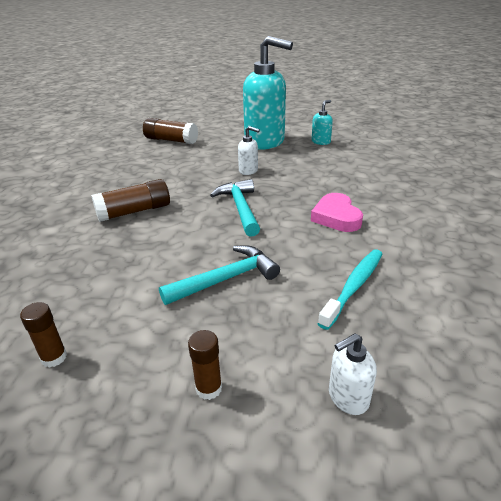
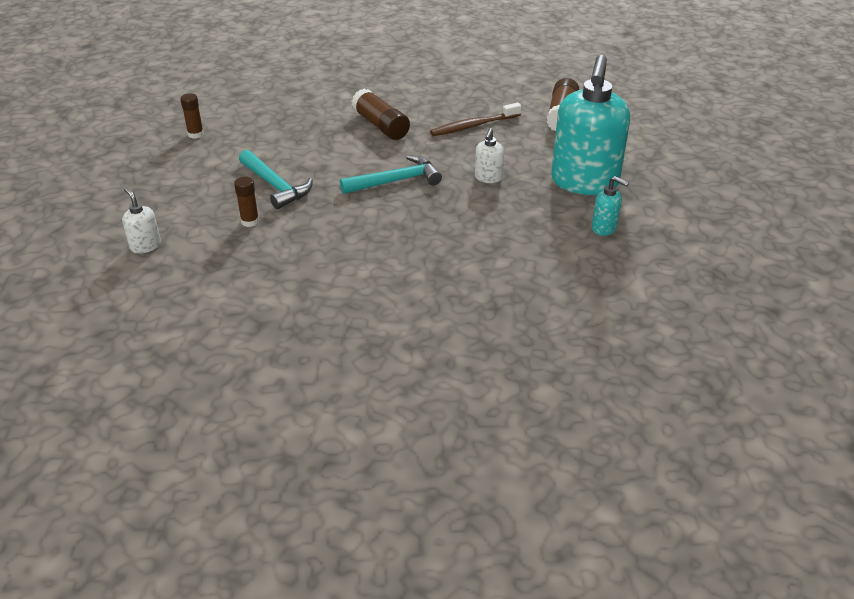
camera: 80 degrees right, 5 degrees up
brown glue stick [188,330,222,400] -> brown glue stick moved to [234,177,259,227]
pink heart [311,193,363,232] -> none
turquoise toothbrush [318,249,382,330] -> none
none -> brown toothbrush [430,103,522,136]

